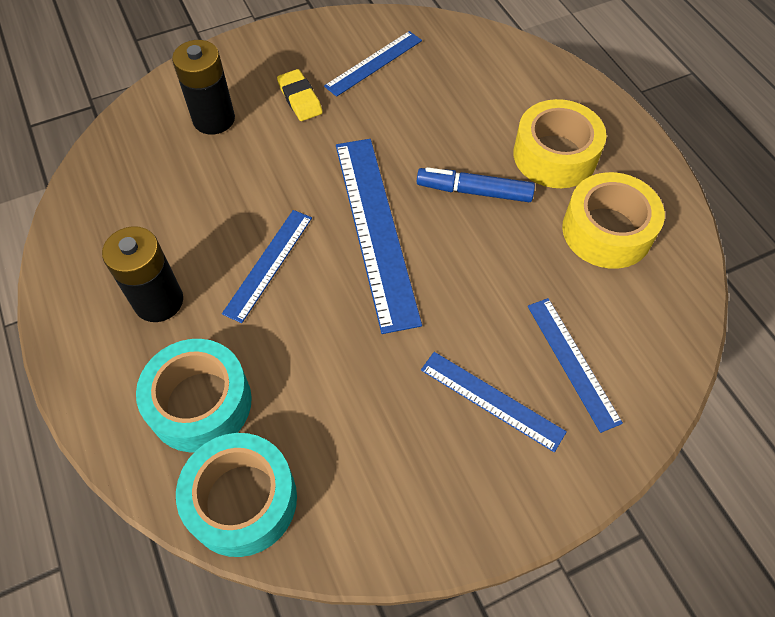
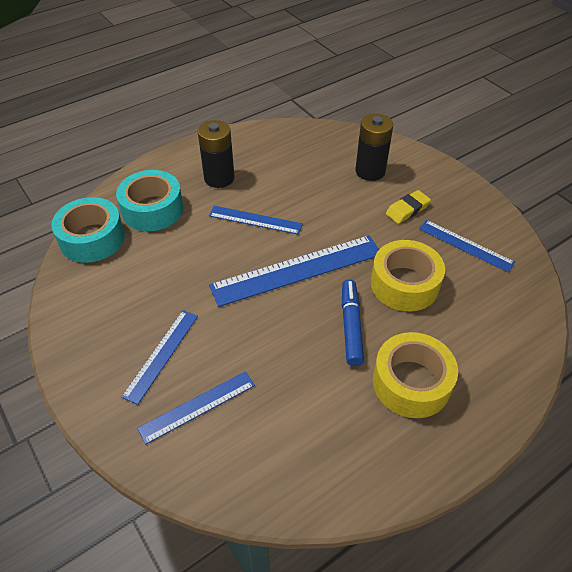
camera: 80 degrees right, 10 degrees down
yellow tape [562,172,665,269] -> yellow tape moved to [371,240,445,311]

